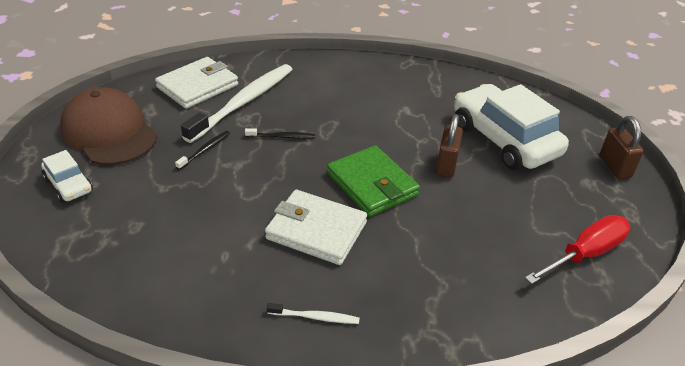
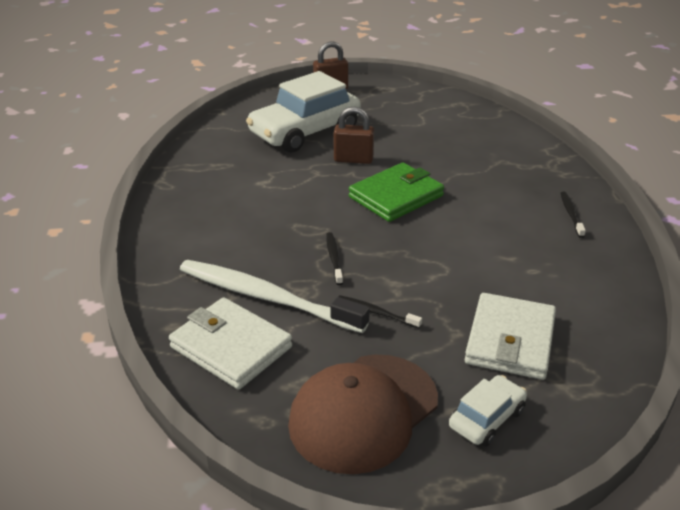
camera: 95 degrees left, 5 degrees down
white wallet [265,190,367,265] -> white wallet moved to [465,293,556,380]
white toothbrush [267,303,360,324] -> black toothbrush [560,192,586,238]
red screwdriver [525,215,630,284] -> none

